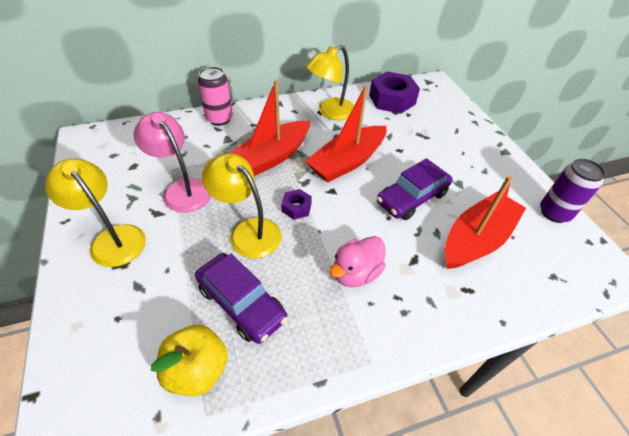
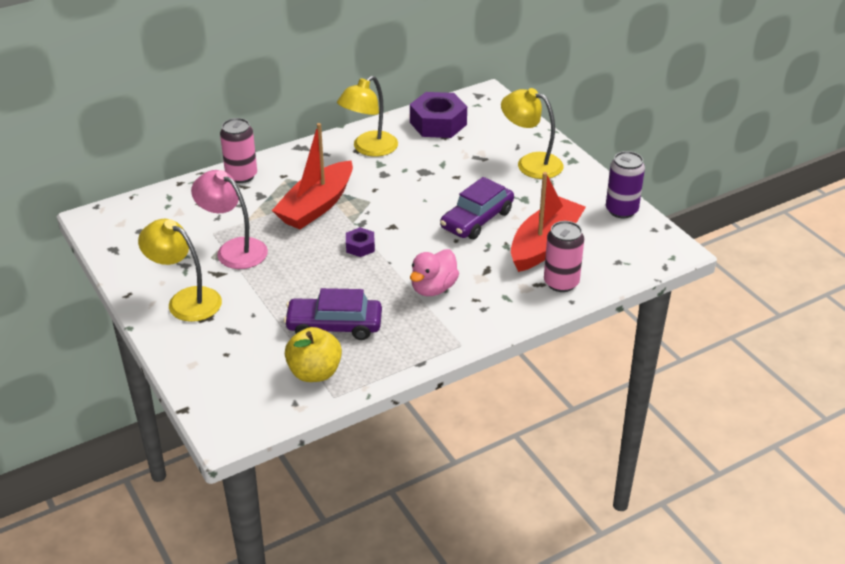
camera: 10 degrees left, 10 degrees down
purple car [195,253,288,344] -> purple car turned 150 degrees clockwise [284,288,382,340]
yellow lamp [202,153,281,258] -> yellow lamp moved to [501,88,564,179]
red boat [305,85,386,183] -> none
none -> pink can [544,221,584,292]

